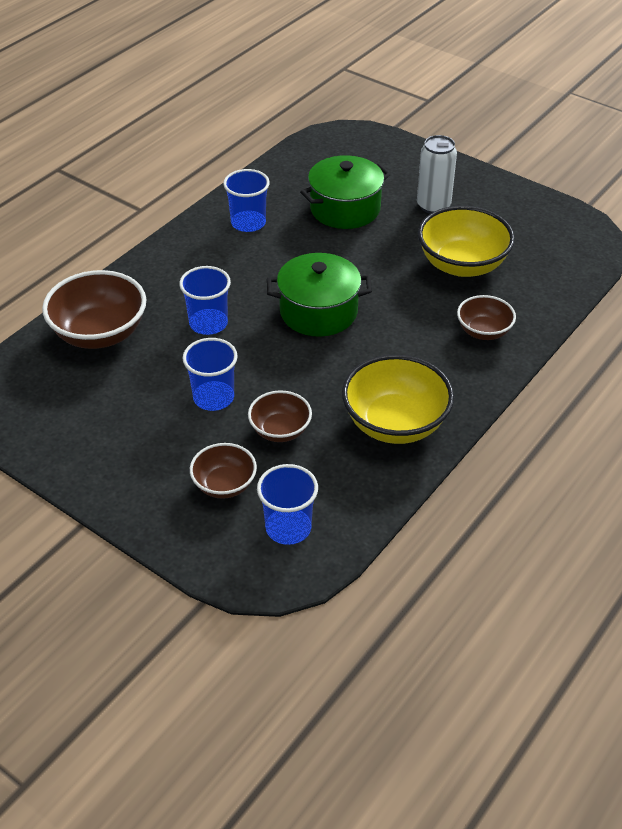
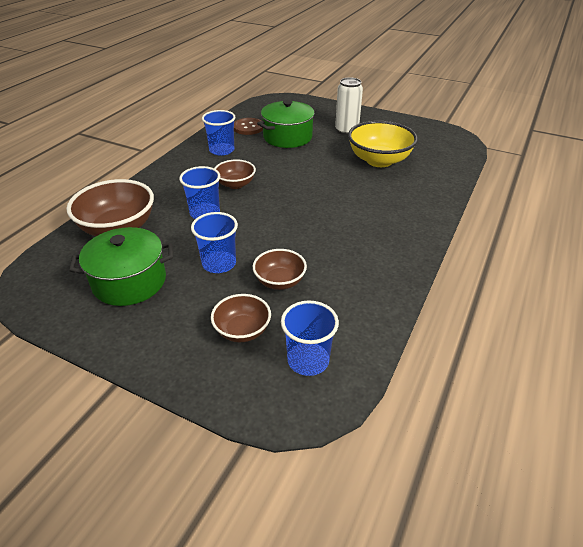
camera: 10 degrees left, 5 degrees down
green pot [267,253,372,337] -> green pot moved to [69,227,173,306]
yellow bowl [342,355,454,444] -> none
brown bowl [457,295,516,340] -> brown bowl moved to [214,159,256,189]
none -> brown button [234,118,263,135]

